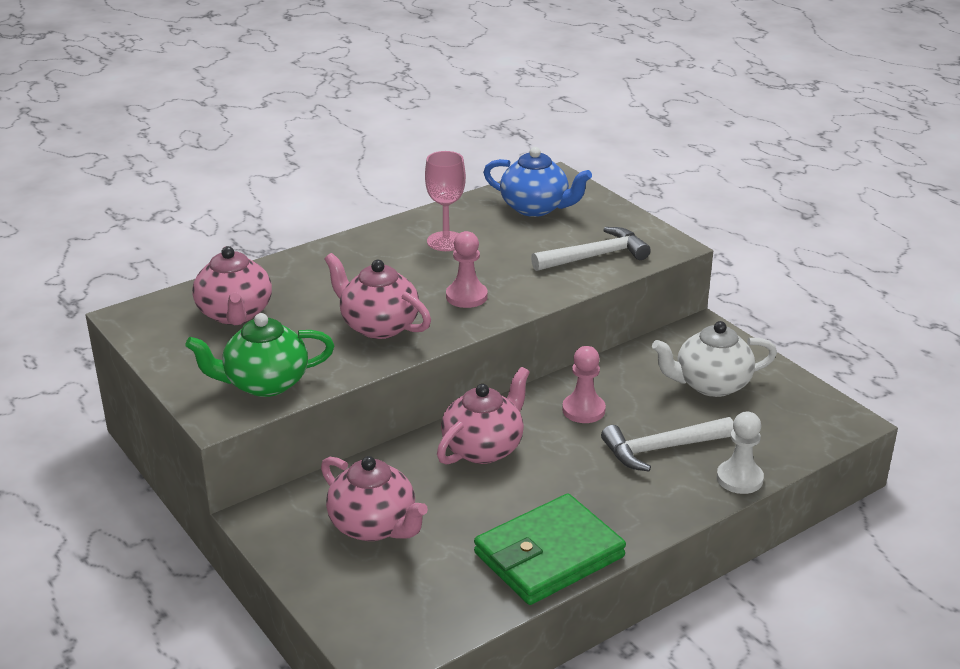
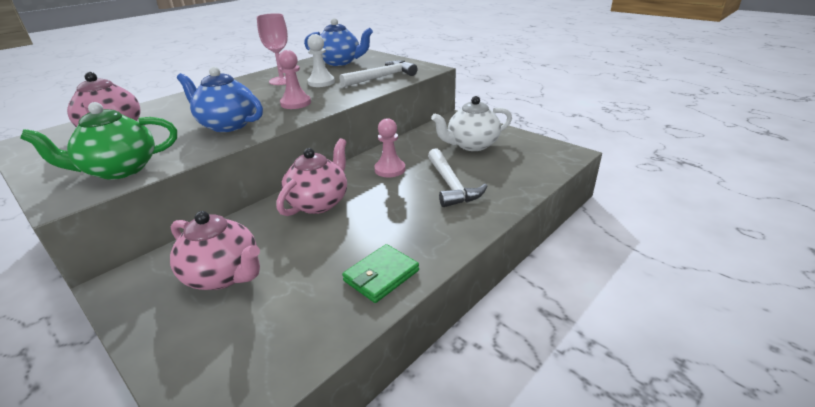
camera: 10 degrees left, 0 degrees up
pink teapot [324,253,431,339] -> blue teapot [177,66,263,132]
green wallet [474,494,626,605] -> green wallet [342,244,419,303], size x0.58
white hammer [601,417,733,471] -> white hammer turned 75 degrees counterclockwise [428,148,487,207]
white pawn [717,412,764,494] -> white pawn moved to [307,34,335,87]

